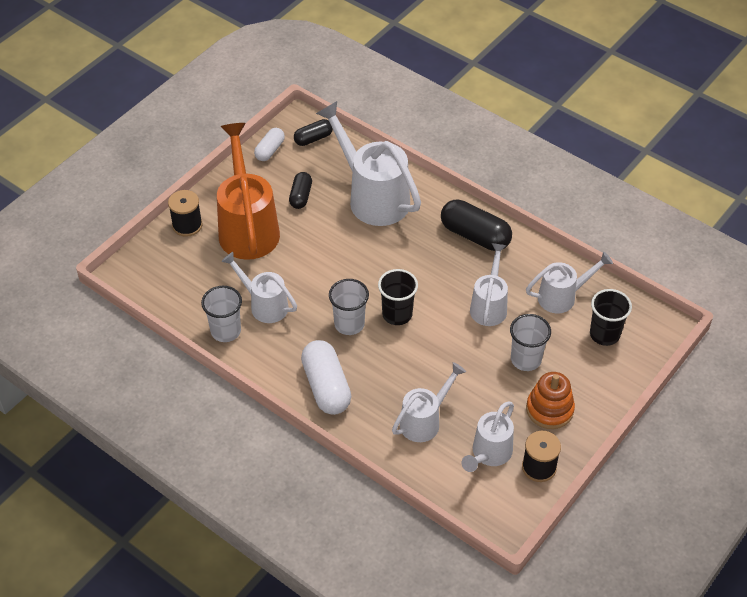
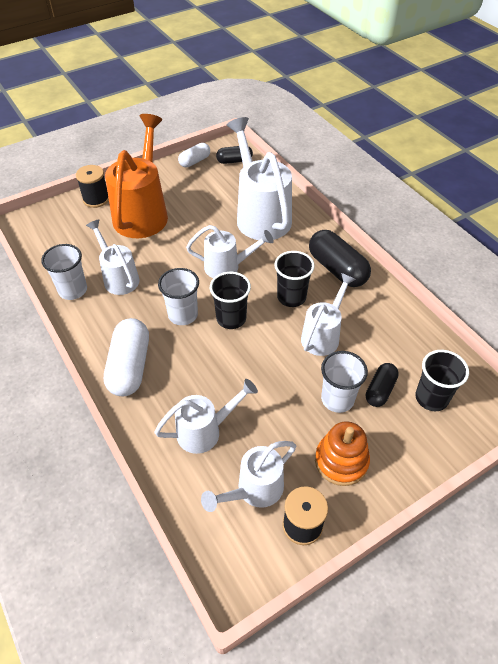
camera: 20 degrees right, 0 degrees up
black capsule [289,172,312,209] -> black capsule moved to [366,363,399,407]
white watering can [526,252,613,313] -> white watering can moved to [186,225,274,278]
none -> black cup [275,251,315,307]

